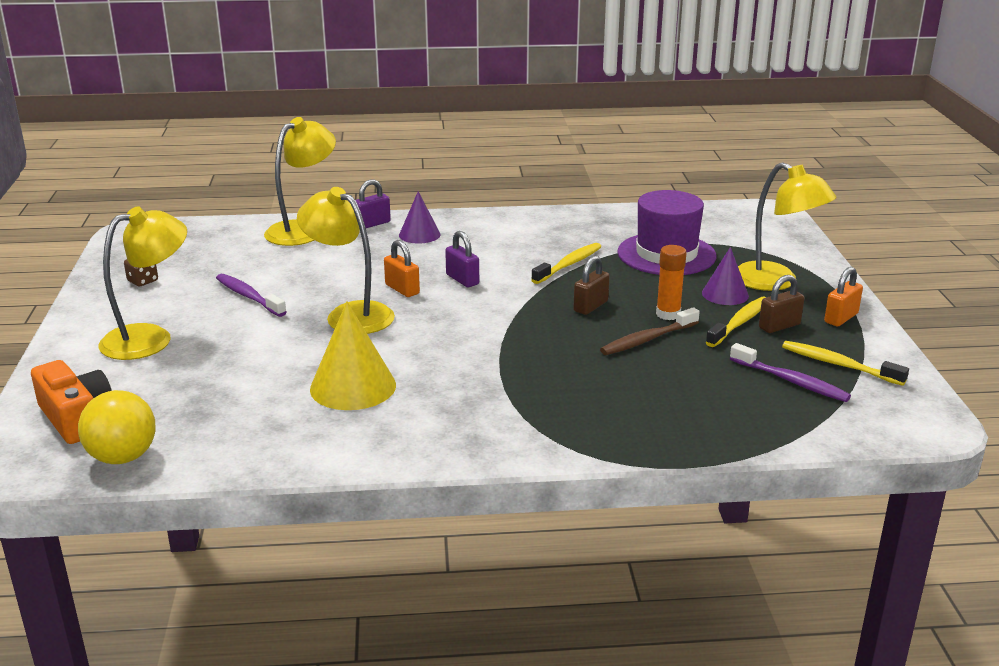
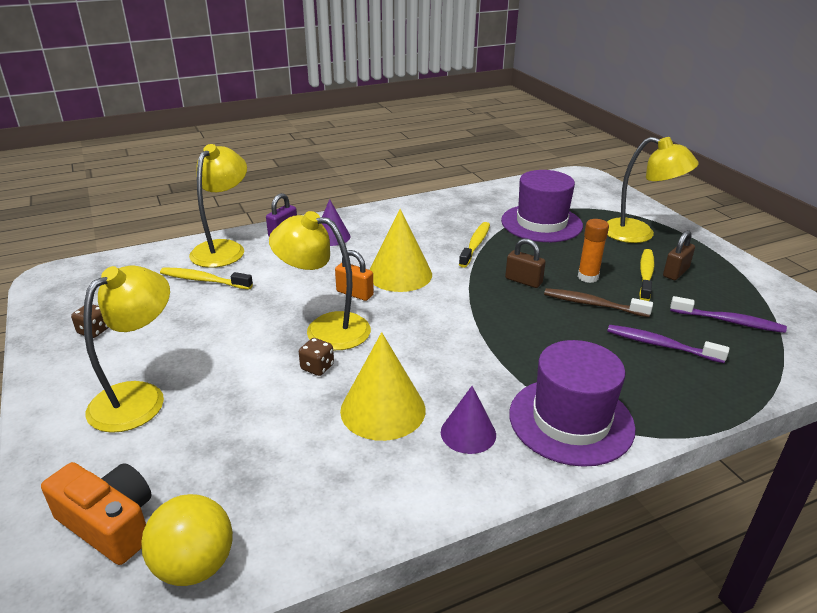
camera: 20 degrees left, 5 degrees up
purple toothbrush [216,274,287,317] -> purple toothbrush moved to [607,325,729,363]
purple padlock [445,231,479,287] -> yellow cone [370,209,432,292]
brown padlock [573,256,610,315] -> brown padlock turned 75 degrees counterclockwise [505,238,546,288]
brown toothbrush [600,307,700,355] -> brown toothbrush turned 75 degrees clockwise [544,288,653,317]
purple cone [702,247,749,305] -> purple cone moved to [441,386,496,454]
yellow toothbrush [782,341,909,386] -> yellow toothbrush moved to [160,267,253,289]
orange padlock [824,267,863,326] -> none
none -> brown dice [299,338,334,376]
none -> purple hat [509,340,636,467]

